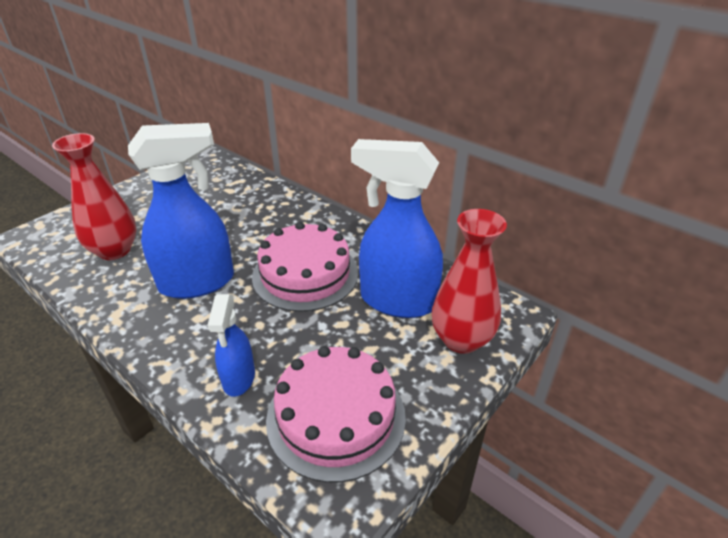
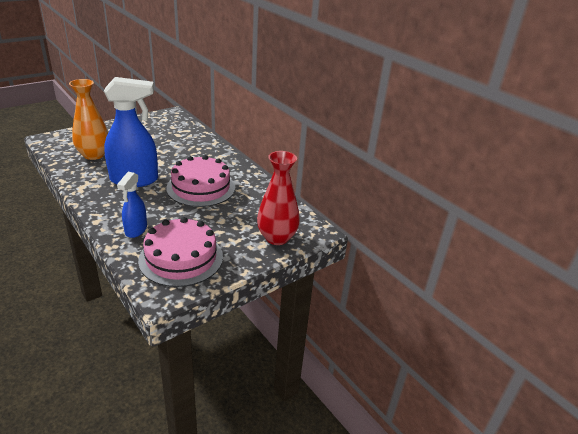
camera: 10 degrees right, 5 degrees down
red vase [52,133,137,260] -> orange vase [69,79,108,160]
blue spray bottle [351,139,443,318] -> none

